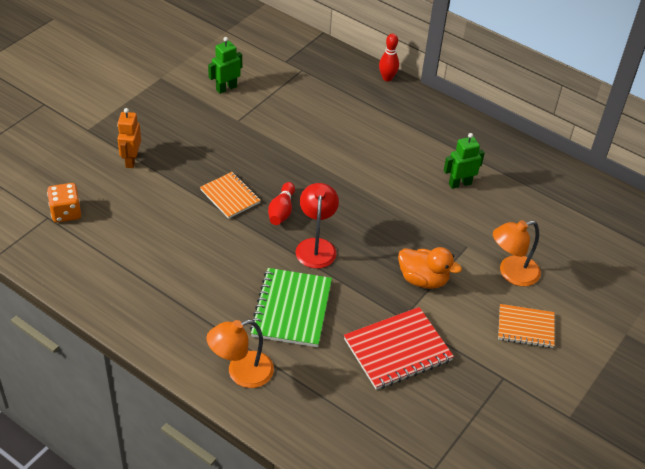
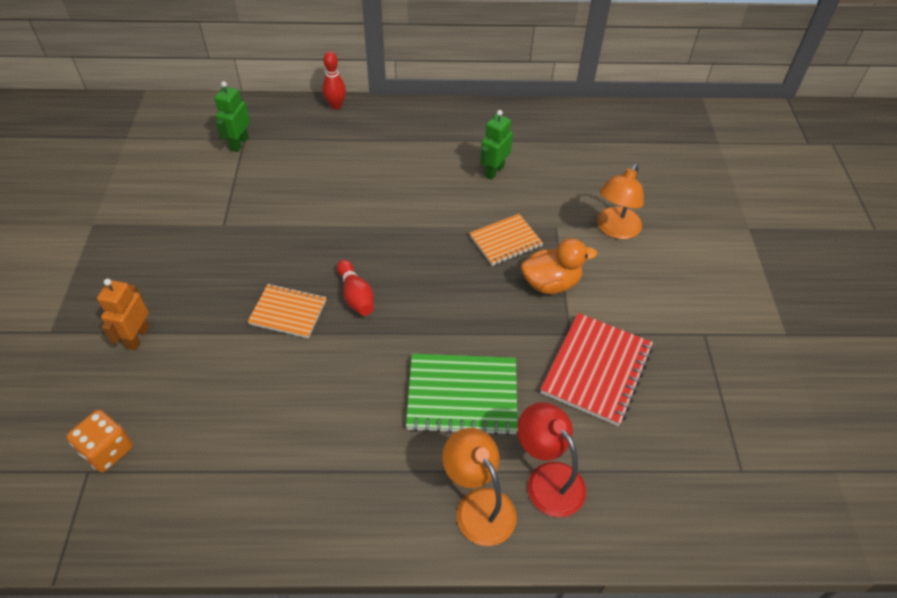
camera: 35 degrees left, 5 degrees up
orange robot [117,108,141,168] -> orange robot turned 45 degrees clockwise [97,279,150,350]
orange lamp [206,320,274,388] -> orange lamp turned 120 degrees clockwise [442,428,517,546]
green robot [208,37,242,94] -> green robot moved to [215,81,250,152]
green notebook [250,268,332,347] -> green notebook turned 60 degrees counterclockwise [406,354,518,436]
red lamp [296,183,339,269] -> red lamp moved to [517,402,586,517]
orange notebook [498,304,554,348] -> orange notebook moved to [469,214,543,266]

